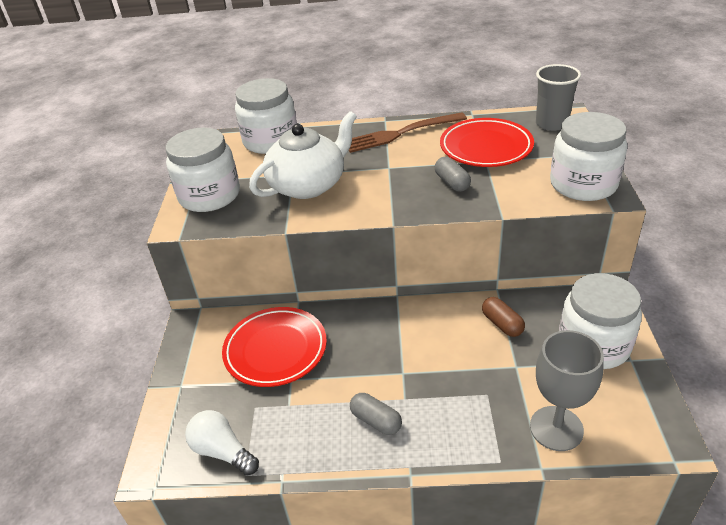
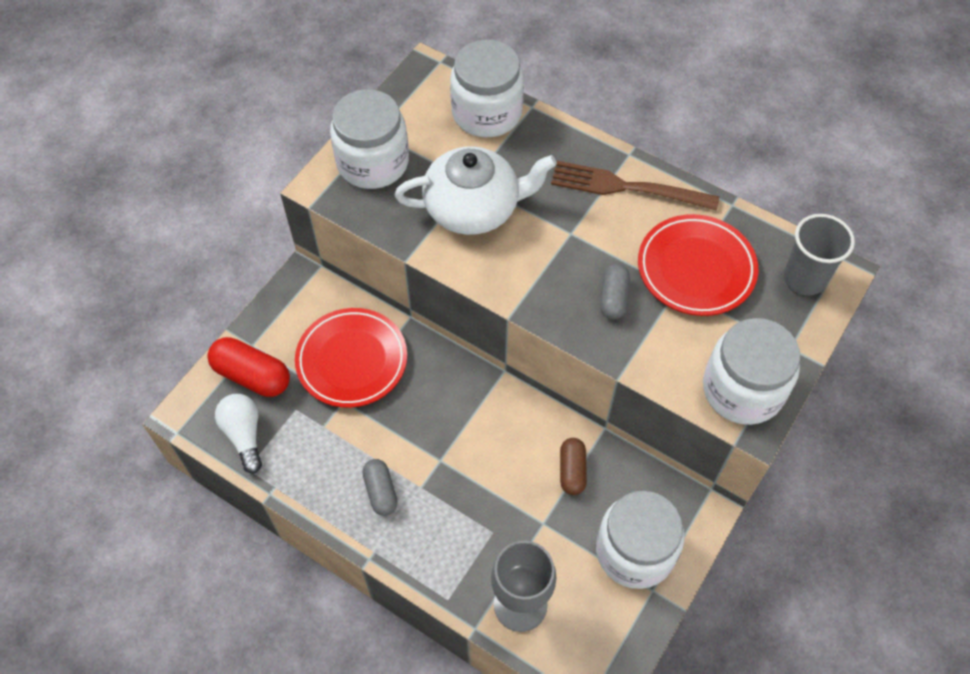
camera: 30 degrees right, 20 degrees up
none -> red capsule [207,337,290,397]

